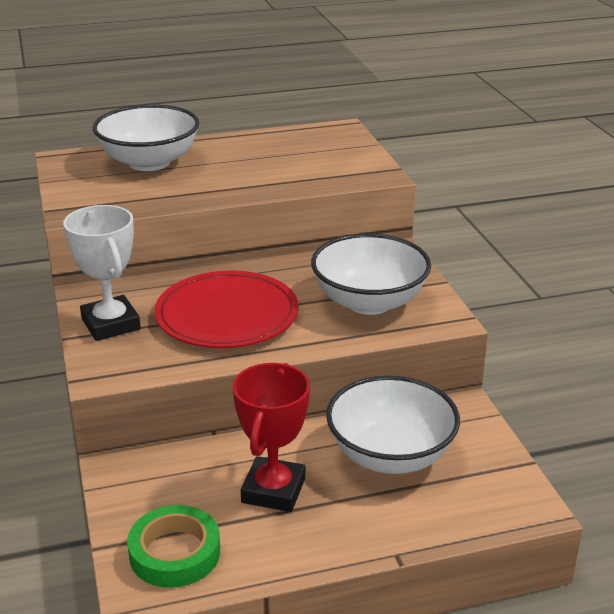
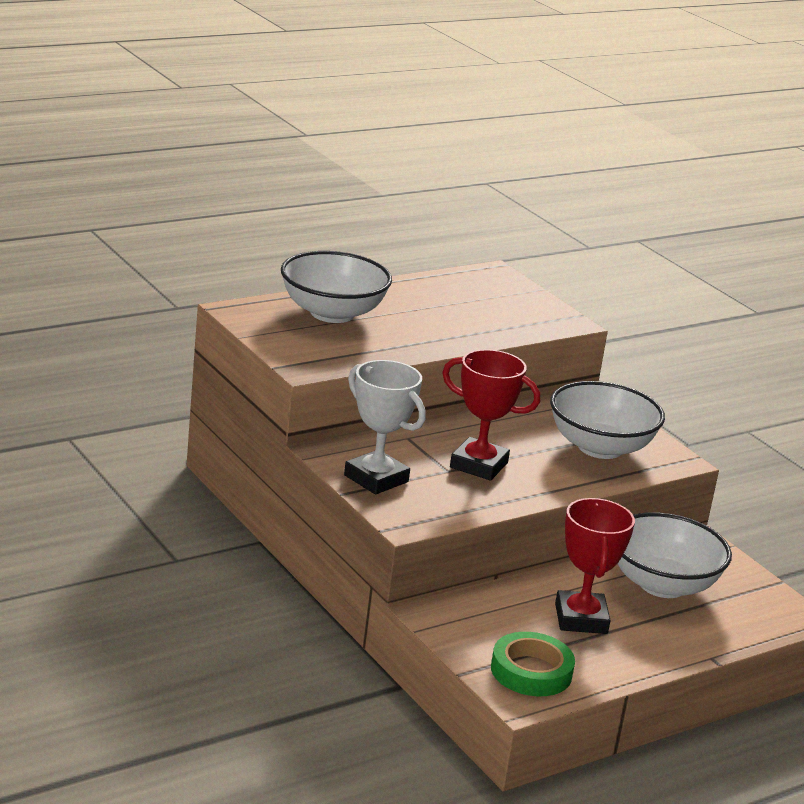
camera: 20 degrees left, 5 degrees down
red plate [154,270,299,348] -> red trophy [442,349,540,481]

